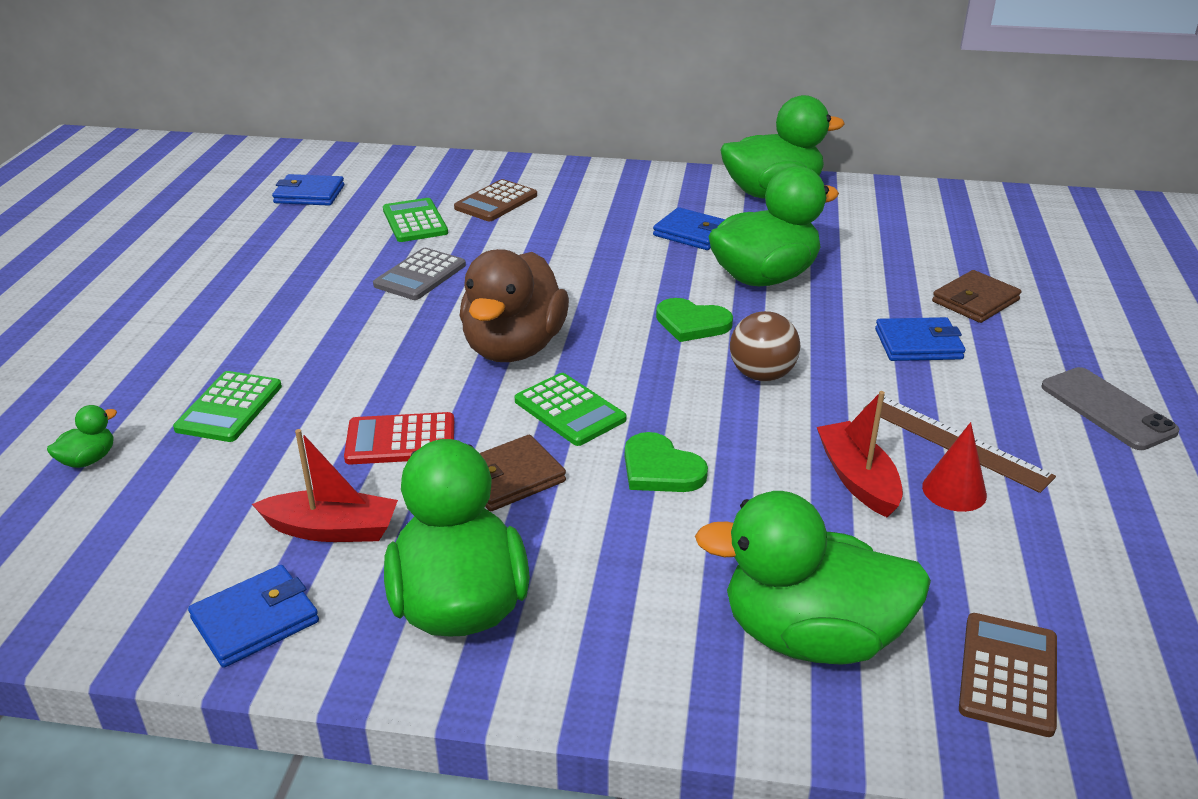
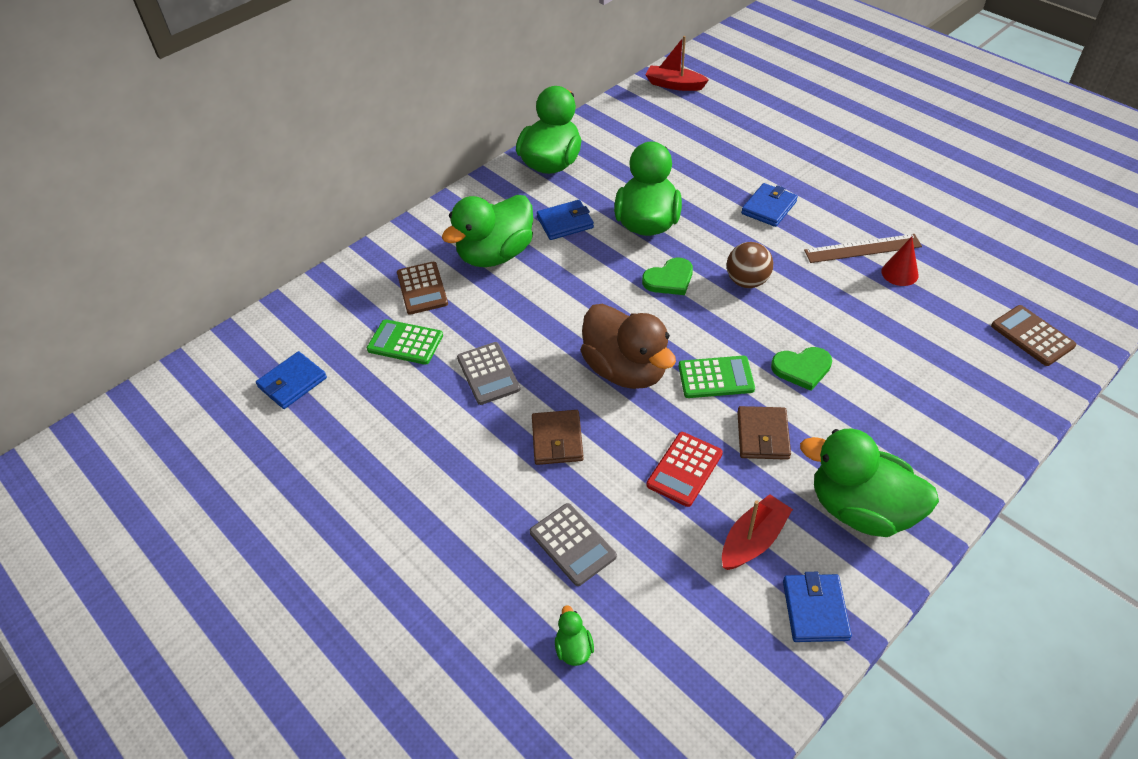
camera: 50 degrees left, 15 degrees up
green calculator [173,371,282,442] -> grey calculator [530,503,617,586]
green duck [695,491,931,665] -> green duck moved to [442,195,533,267]
red boat [817,391,903,518] -> red boat moved to [645,36,709,91]
brown wallet [932,270,1021,323] -> brown wallet moved to [532,410,584,465]
grey phone [1041,367,1179,450] -> none

